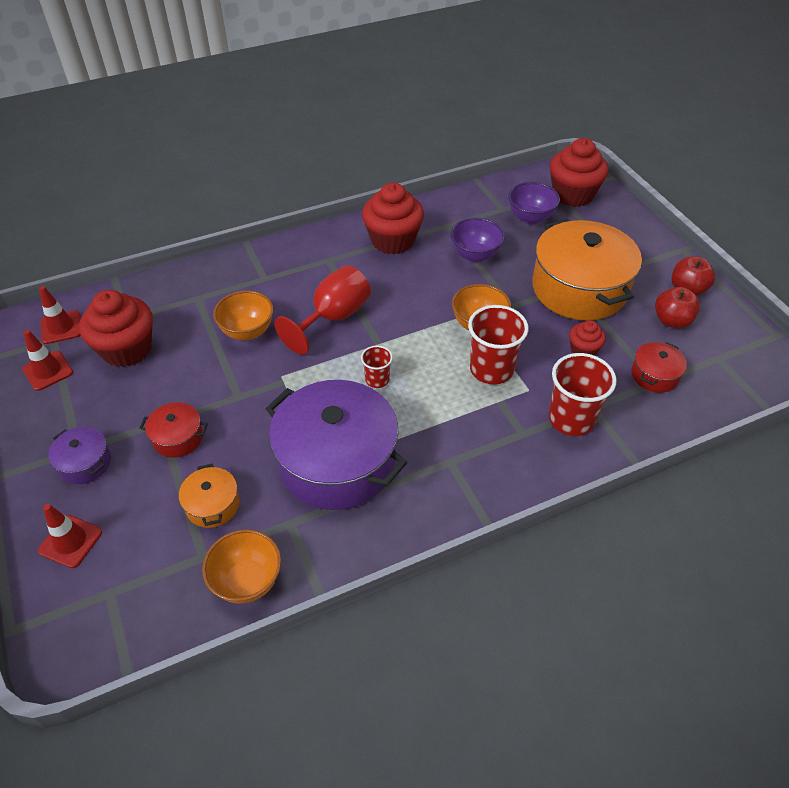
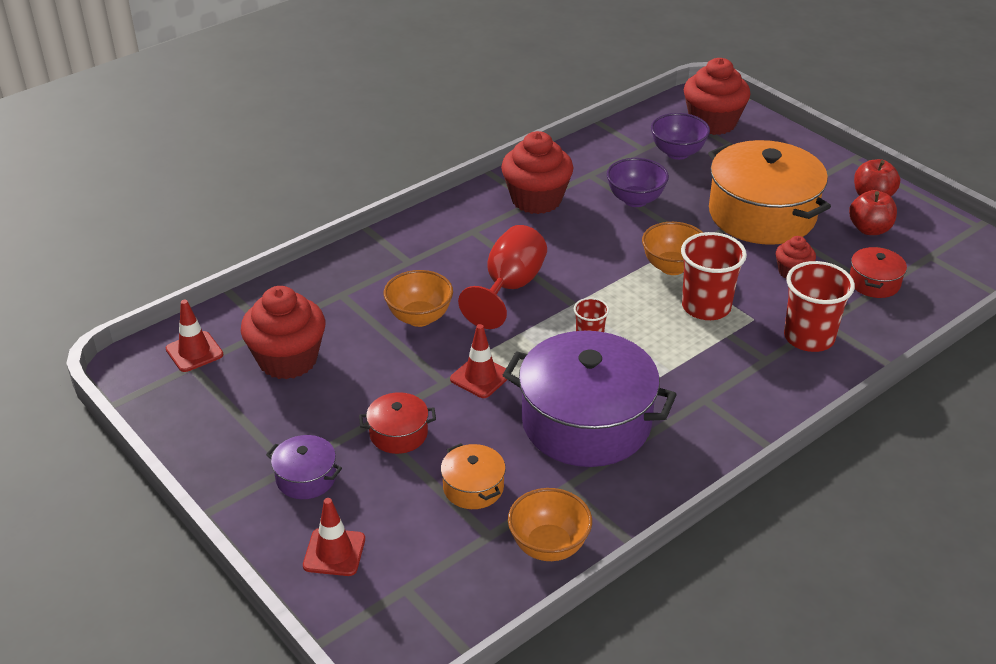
camera: 15 degrees left, 10 degrees down
red traffic cone [22,330,73,391] -> red traffic cone moved to [450,324,507,398]

